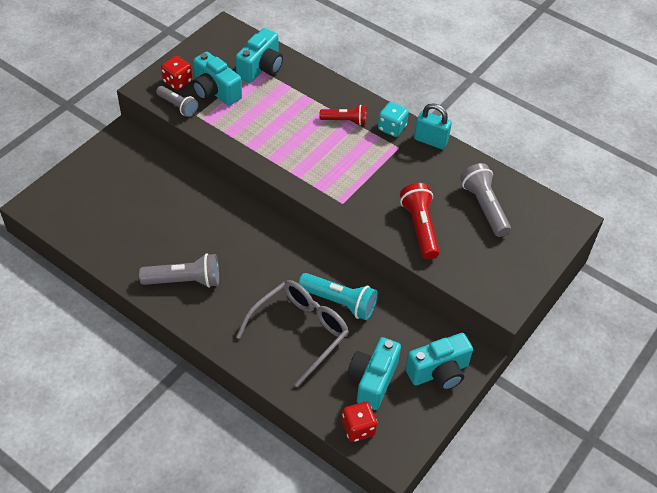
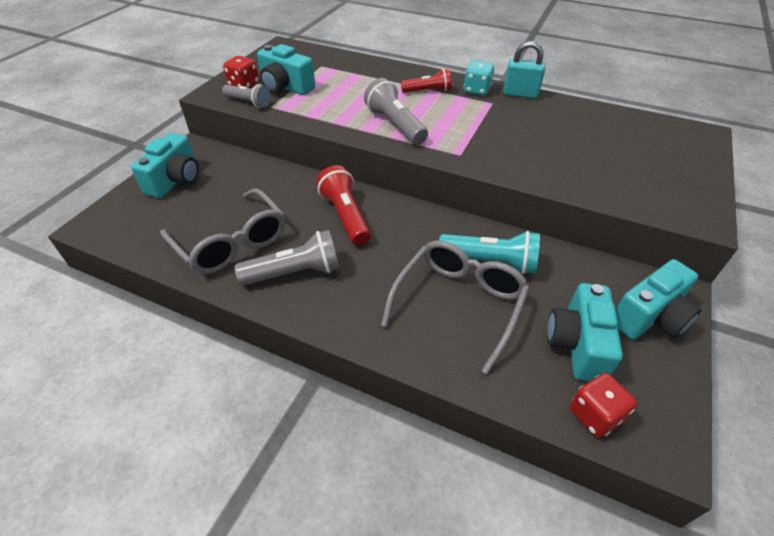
camera: 10 degrees left, 5 degrees down
turquoise camera [235,28,283,83] -> turquoise camera moved to [131,133,199,198]
red flashlight [400,183,440,260] -> red flashlight moved to [316,165,371,246]
grey flashlight [460,163,511,237] -> grey flashlight moved to [364,78,428,145]
none -> grey glasses [160,188,285,274]

